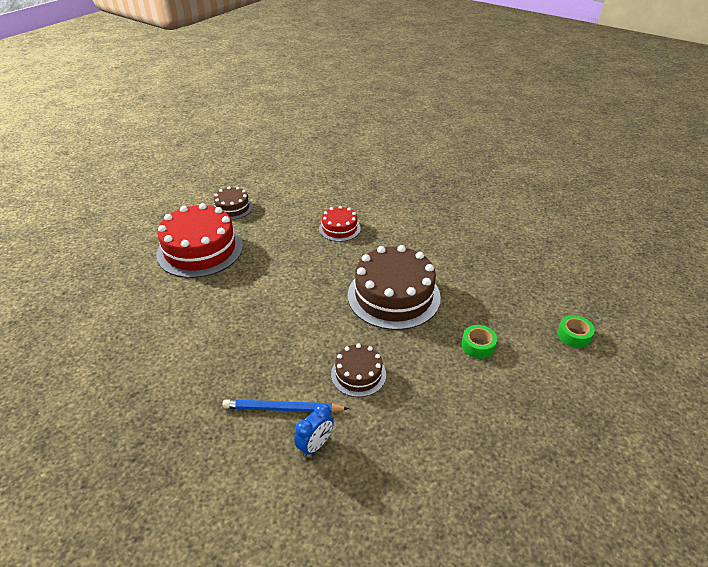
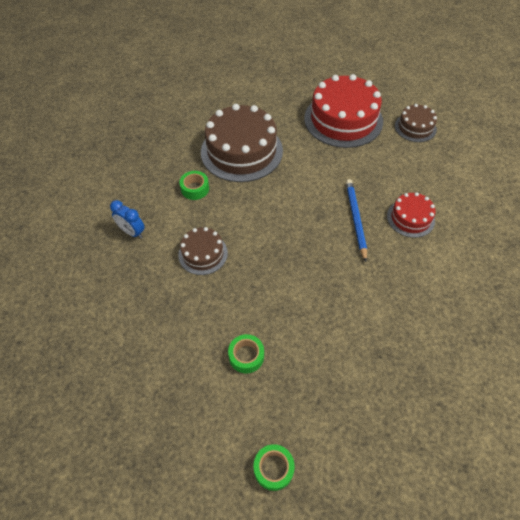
camera: 85 degrees right, 15 degrees up
blue pencil [223,399,349,413] -> blue pencil moved to [346,179,367,262]
brown cake [348,245,441,330] -> brown cake moved to [201,104,283,182]
none -> green tape [179,171,209,200]

